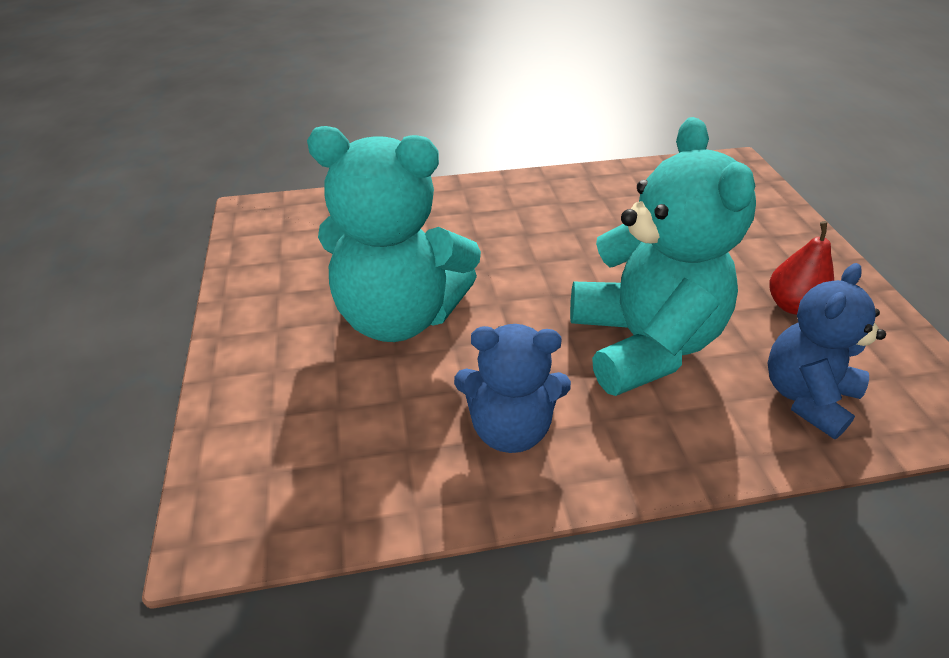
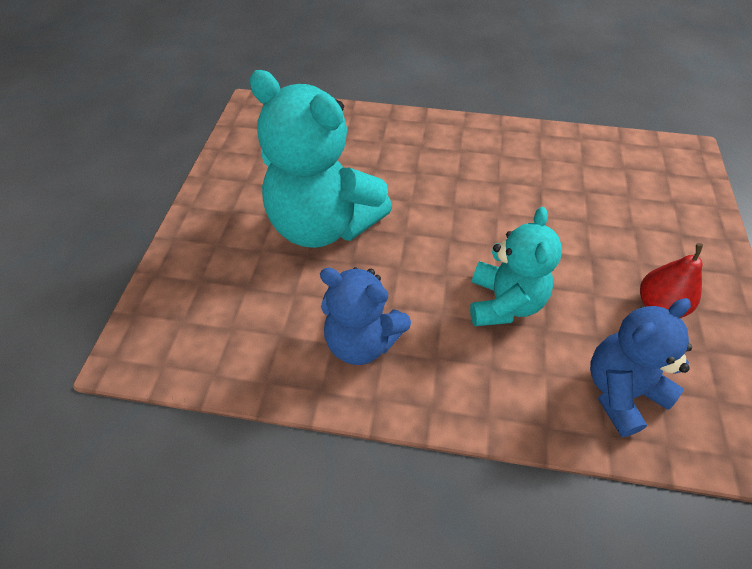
camera: 20 degrees right, 10 degrees up
turquoise teddy bear [570,117,756,396] -> turquoise teddy bear [470,207,562,326], size x0.61

